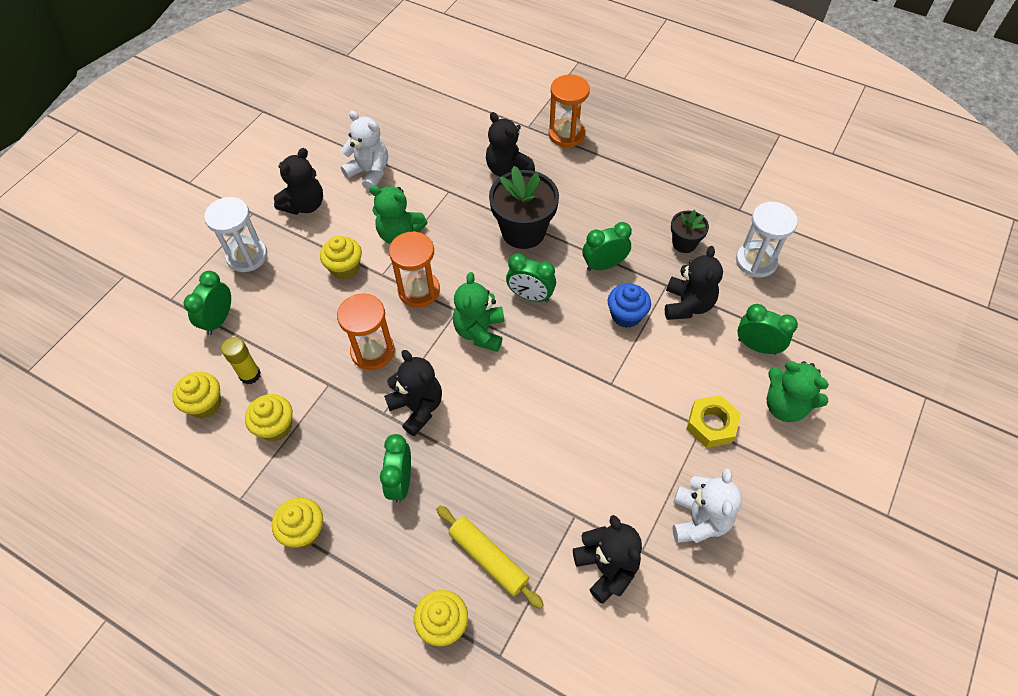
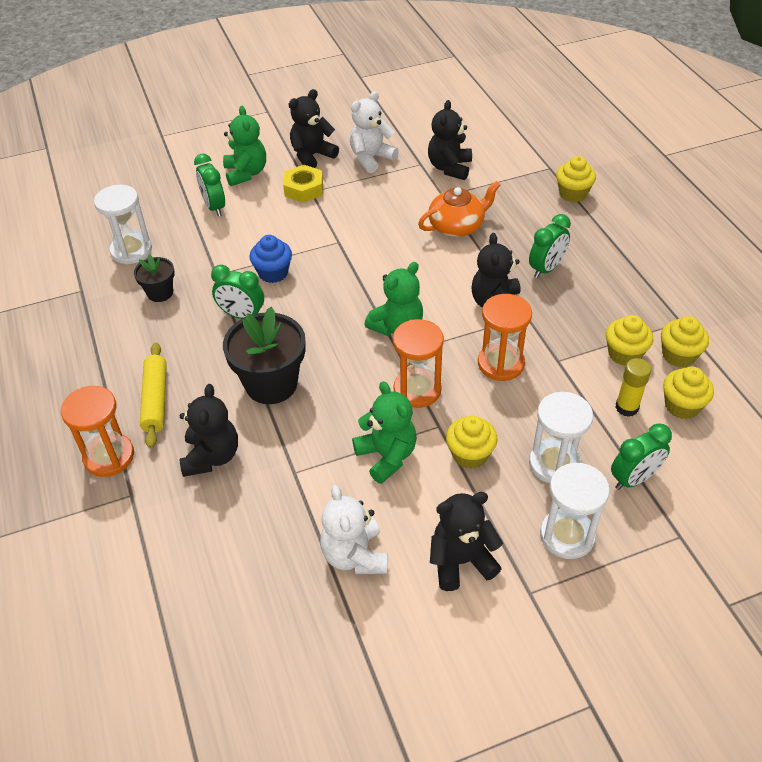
camera: 140 degrees left, 10 degrees down
yellow cupcake [272,497,323,548] -> yellow cupcake moved to [661,316,709,368]
yellow rolling pin [436,505,544,609] -> yellow rolling pin moved to [140,343,167,448]
green clock [506,253,556,302] -> none
black teddy bear [665,246,723,320] -> black teddy bear moved to [289,89,339,168]
none -> orange teapot [418,181,500,237]
none -> white hourglass [529,392,593,484]

